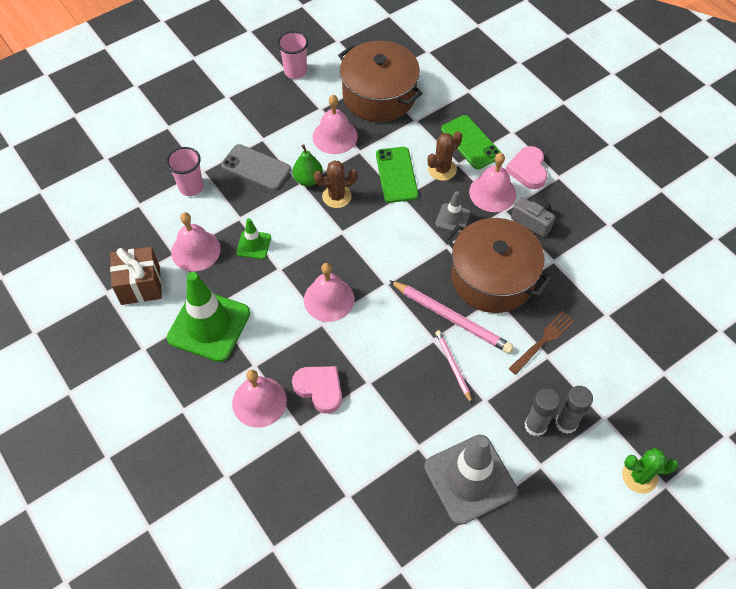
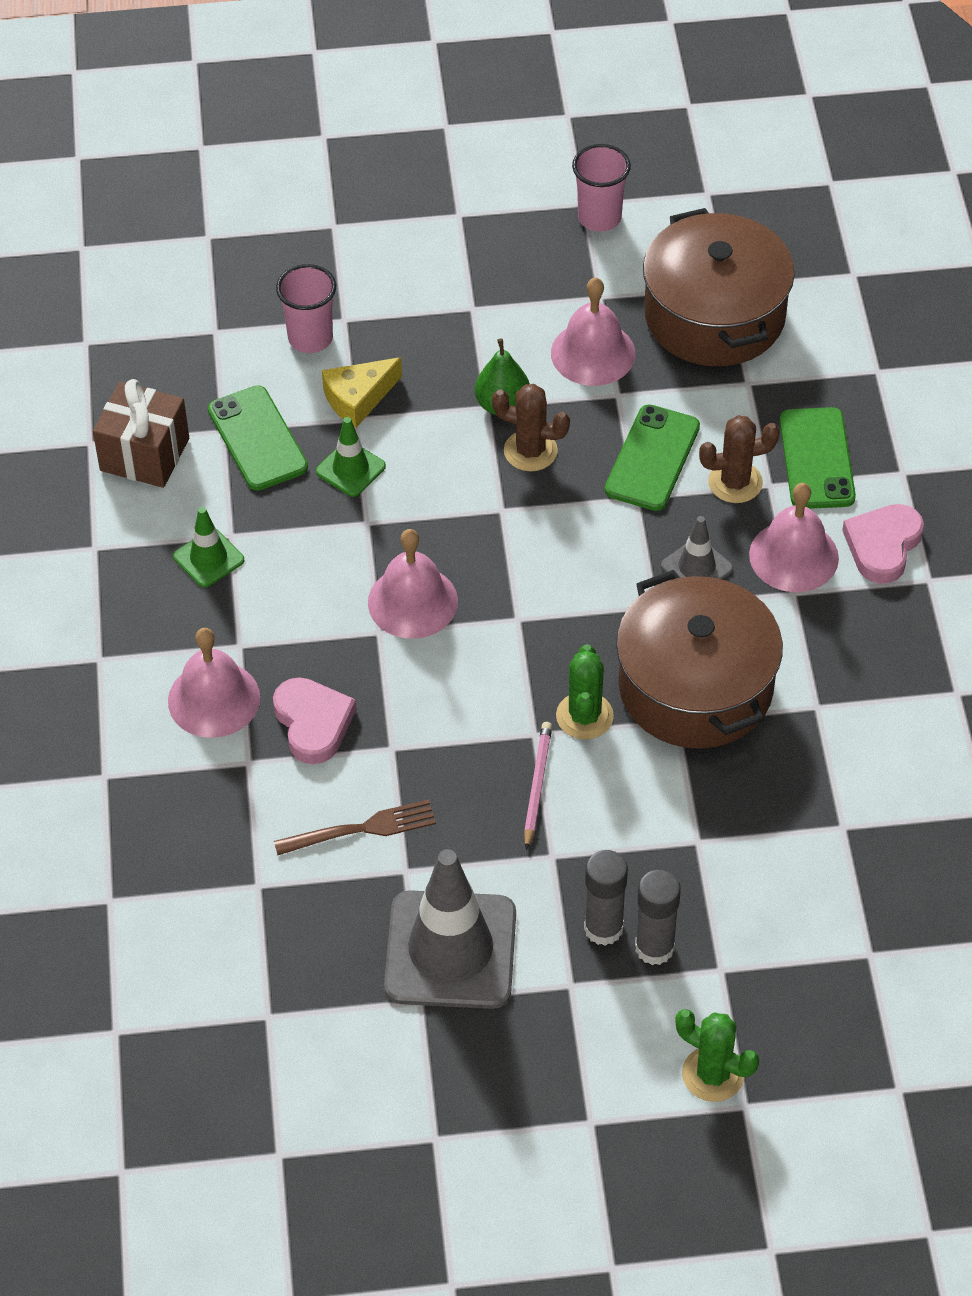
camera: 30 degrees right, 5 degrees down
green traffic cone [167,272,250,362] -> green traffic cone [173,507,244,587], size x0.48
pink bell [171,212,221,272] -> green phone [208,385,308,490]
grey phone [221,144,291,190] -> none
pink pencil [389,280,514,353] -> green cactus [556,644,614,740]
brown fork [509,311,575,375] -> brown fork moved to [274,799,436,855]
grey camera [511,197,555,237] -> none
none -> yellow cheese [322,357,402,428]

